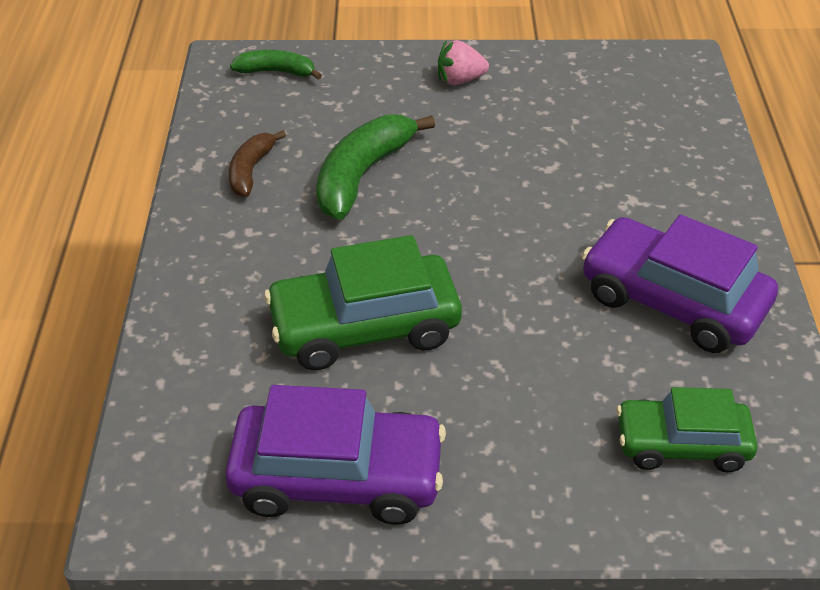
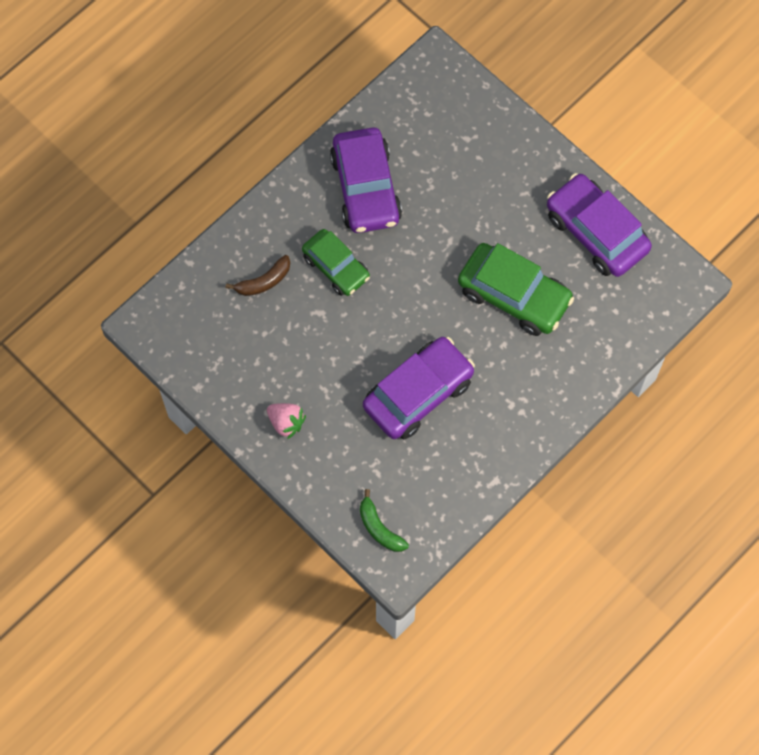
camera: 135 degrees left, 25 degrees up
brown banana [229,130,286,197] -> brown banana moved to [226,255,290,296]
green banana [316,115,435,220] -> purple car [363,337,475,439]
green car [616,387,757,472] -> green car moved to [302,229,370,296]

